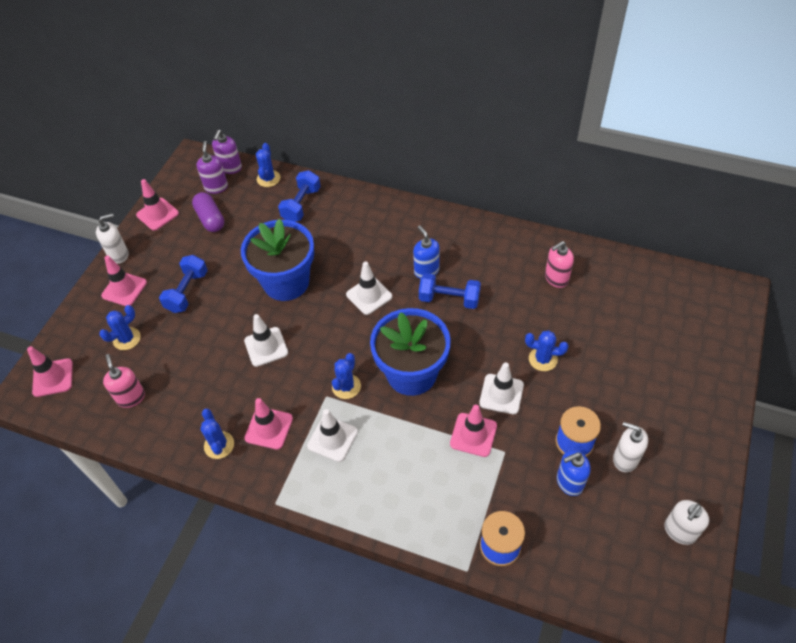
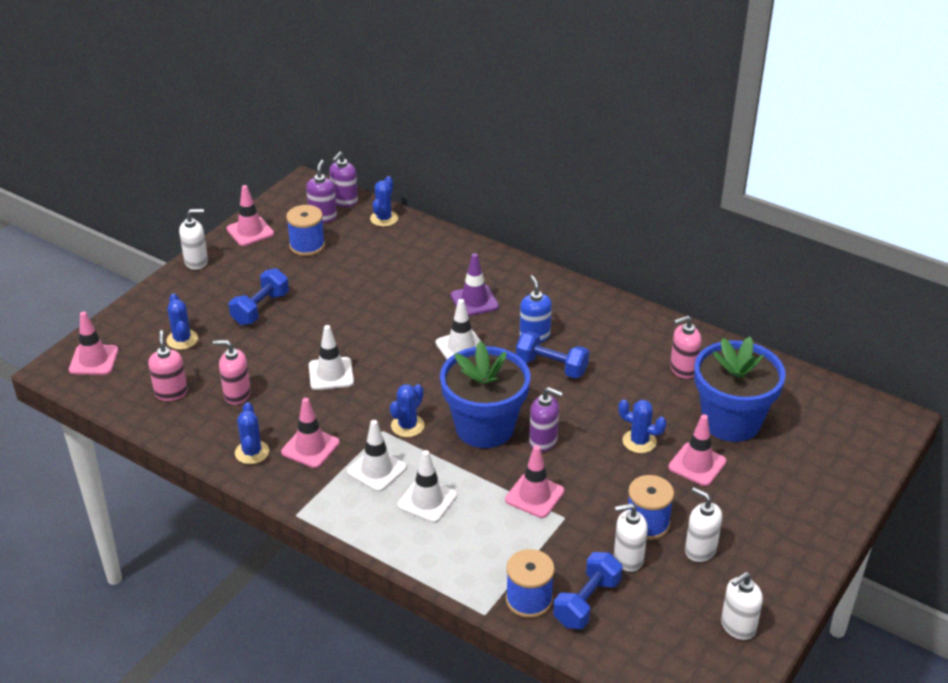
camera: 10 degrees right, 15 degrees down
blue cactus [99,305,141,350] -> blue cactus turned 75 degrees counterclockwise [166,293,198,350]
pink traffic cone [101,256,147,306] -> pink traffic cone moved to [668,414,727,486]
purple capsule [192,192,224,232] -> blue spool [286,205,325,256]
blue flower pot [241,219,314,301] -> blue flower pot moved to [694,337,786,442]
blue dumbbell [278,170,321,222] -> blue dumbbell moved to [553,552,622,629]
white traffic cone [479,362,524,414] -> white traffic cone moved to [397,450,457,523]
blue soap dispenser [557,450,591,496] -> white soap dispenser [614,503,648,572]
none -> pink soap dispenser [213,340,251,405]
none -> purple traffic cone [451,253,499,316]
none -> purple soap dispenser [529,387,563,452]

